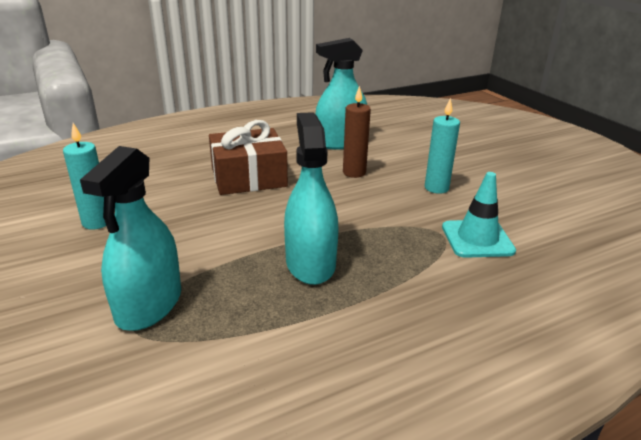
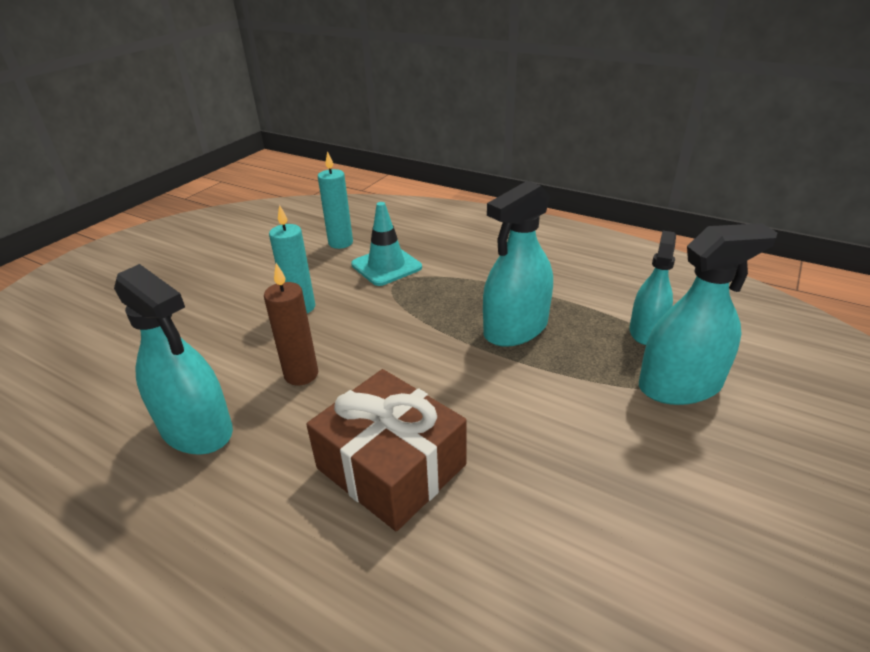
camera: 120 degrees left, 5 degrees up
turquoise candle [63,123,106,230] -> turquoise candle moved to [318,151,353,249]
none -> turquoise spray bottle [629,231,676,345]

